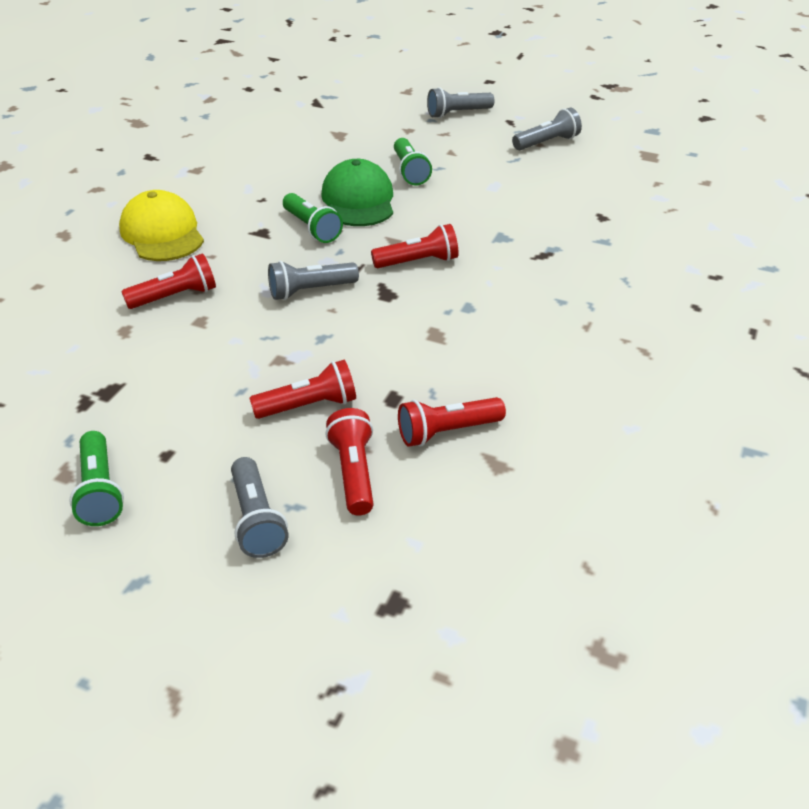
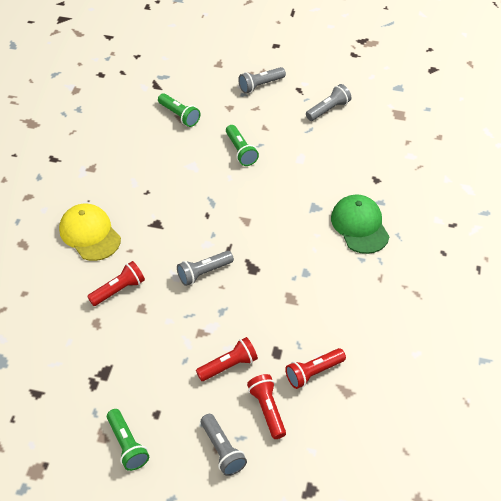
camera: 10 degrees left, 10 degrees up
green flashlight [283,193,343,243] -> green flashlight moved to [158,93,201,127]
green cap [321,159,393,226] -> green cap moved to [331,195,390,254]
red flashlight [371,224,459,268] -> none

